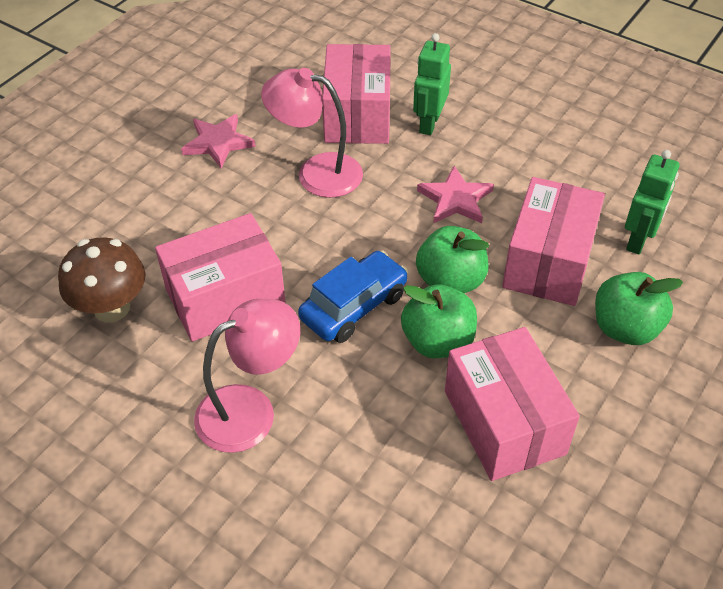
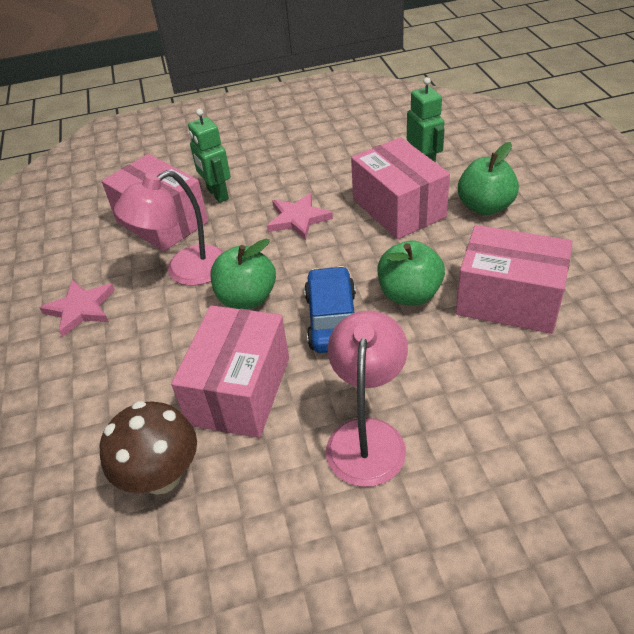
camera: 45 degrees left, 5 degrees down
green apple [416,226,489,293] -> green apple moved to [211,239,276,309]

